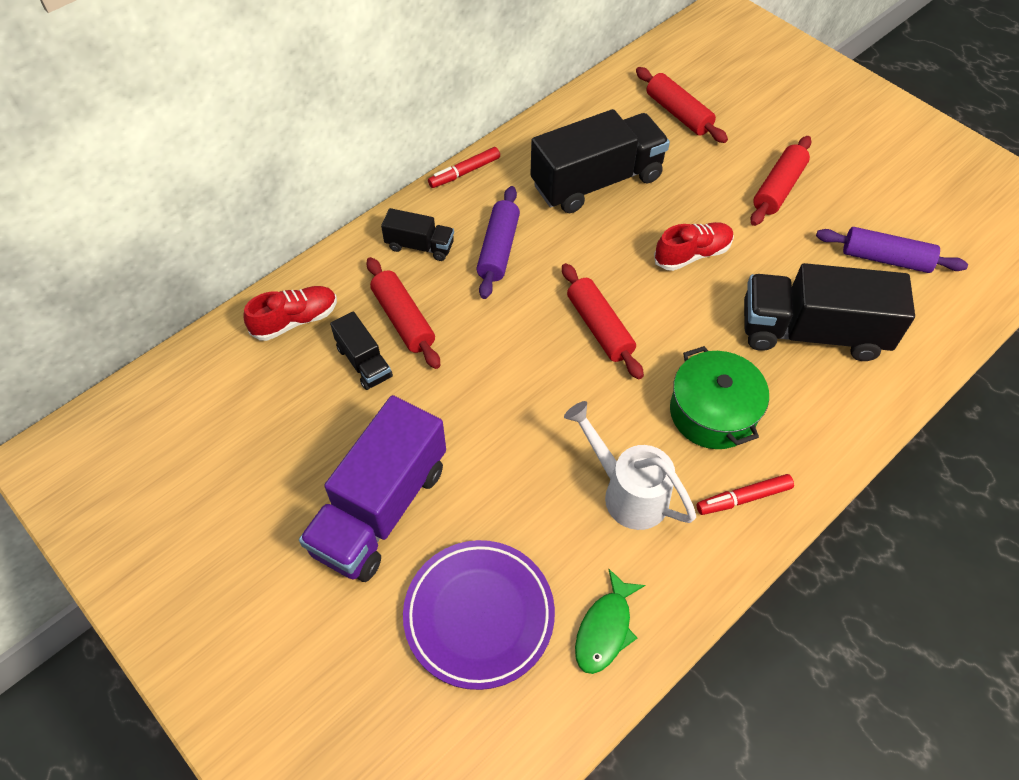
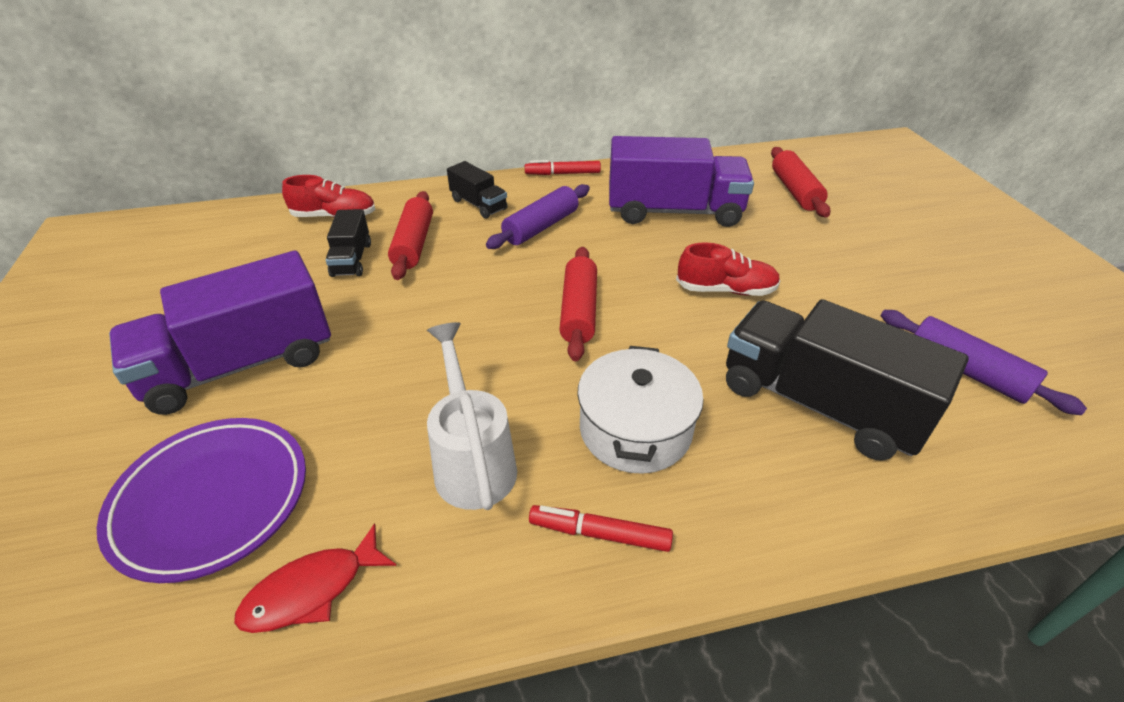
camera: 30 degrees right, 15 degrees down
black truck [530,109,670,213] -> purple truck [609,136,754,227]
green fish [575,569,645,674] -> red fish [234,523,396,633]
green pot [670,346,769,449] -> white pot [577,346,704,474]
red rolling pin [751,136,811,226] -> none

